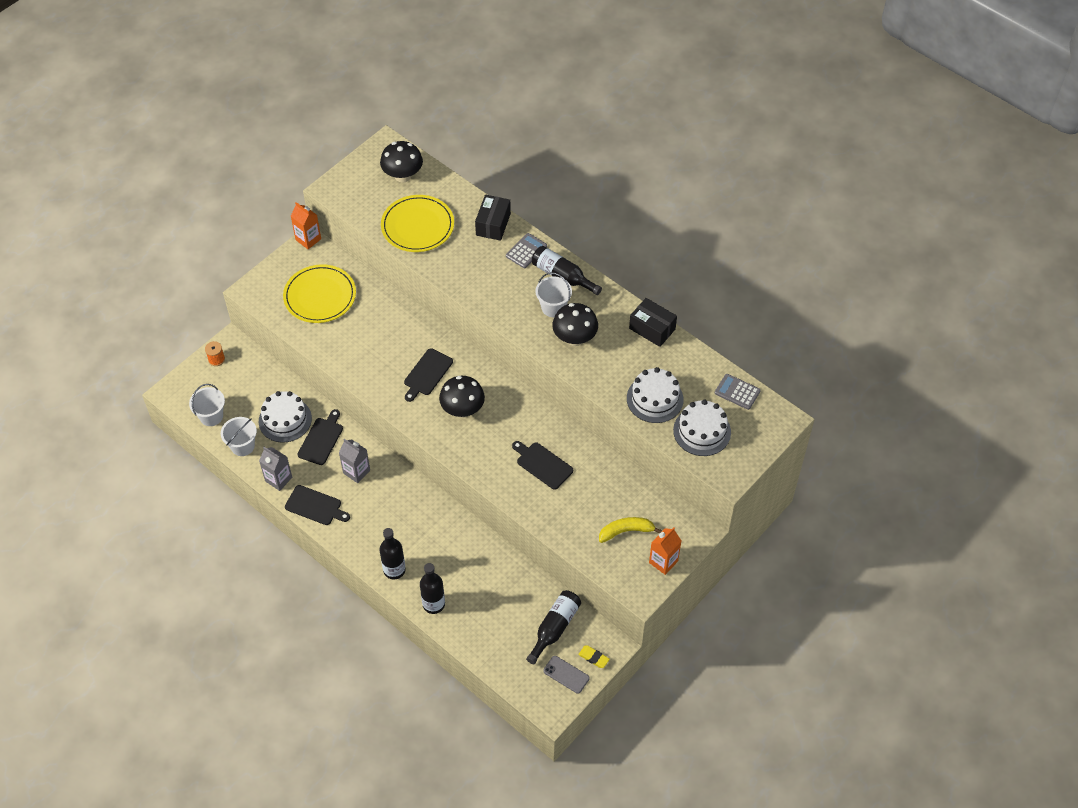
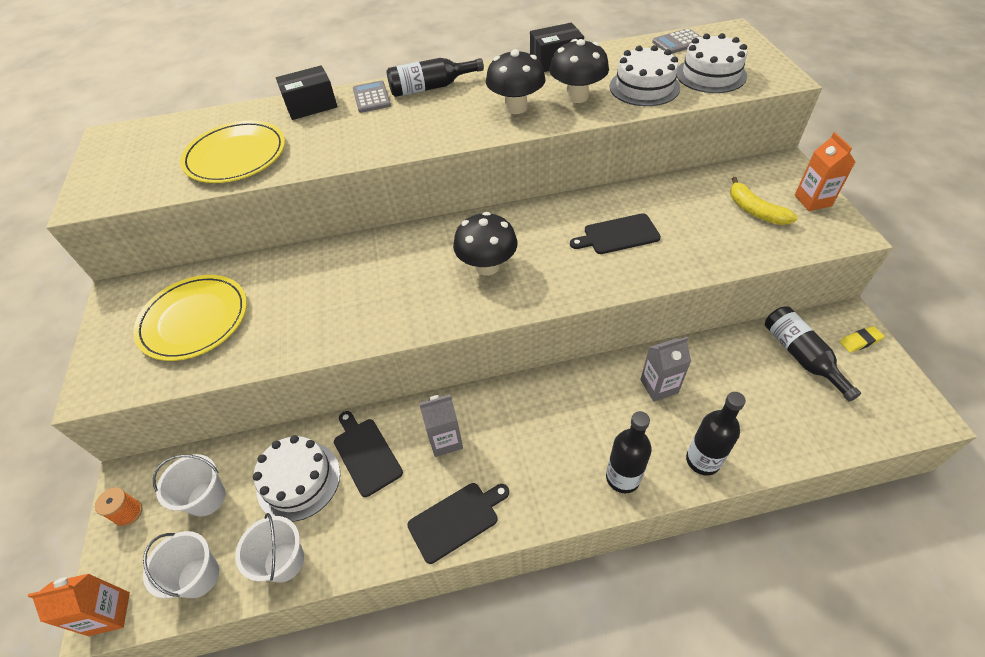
camera: 50 degrees left, 5 degrees down
grey carton [259,447,292,491] -> grey carton moved to [640,337,691,402]
orange carton [291,202,321,249] -> orange carton moved to [27,574,130,636]
black mushroom [380,141,423,183] -> black mushroom moved to [549,39,609,103]
black cutting board [404,348,453,402] -> none
black box [475,195,511,241] -> black box turned 75 degrees counterclockwise [276,65,338,120]
white bucket [535,272,572,317] -> white bucket moved to [153,454,225,517]
grey phone [543,656,589,694] -> none
yellow banana [599,517,662,543] -> yellow banana turned 60 degrees counterclockwise [730,177,798,225]

